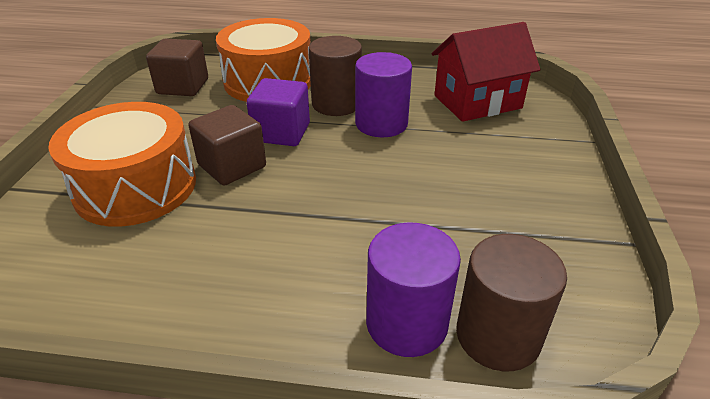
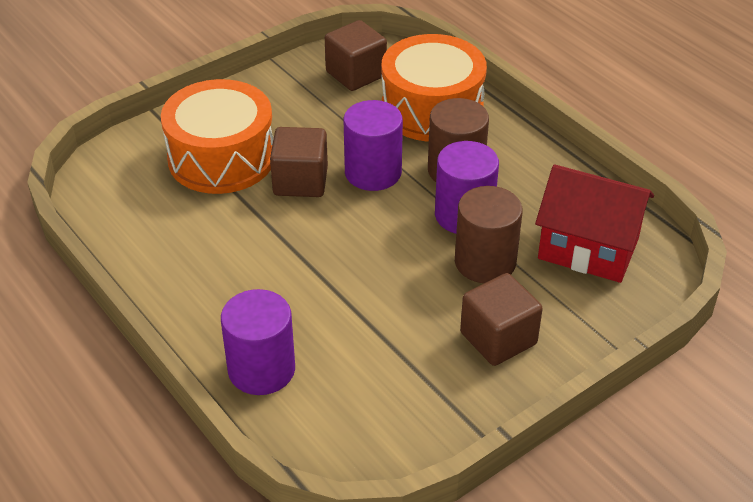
camera: 45 degrees right, 5 degrees up
purple cube [247,78,310,146] -> purple cylinder [343,100,403,191]
brown cylinder [456,234,567,371] -> brown cylinder moved to [455,186,523,283]
none -> brown cube [460,273,543,366]

